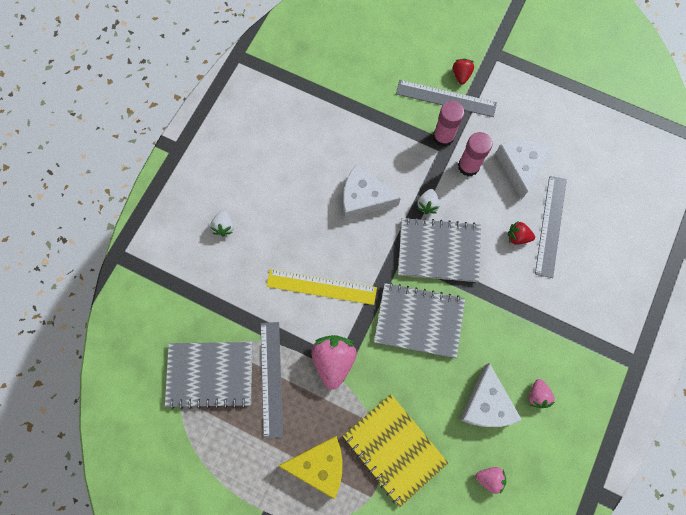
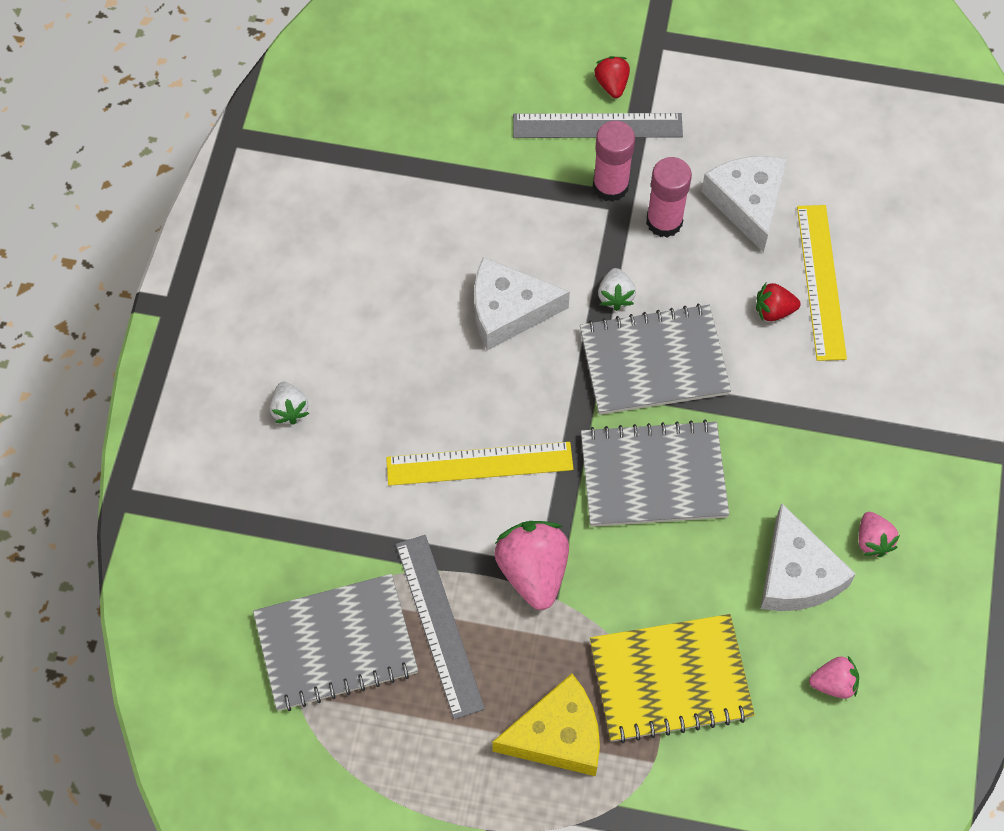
camera: 15 degrees left, 10 degrees down
yellow notebook [343,394,448,507] -> yellow notebook turned 45 degrees counterclockwise [590,614,755,743]
grey ruler [535,176,567,278] -> yellow ruler [797,205,847,361]

